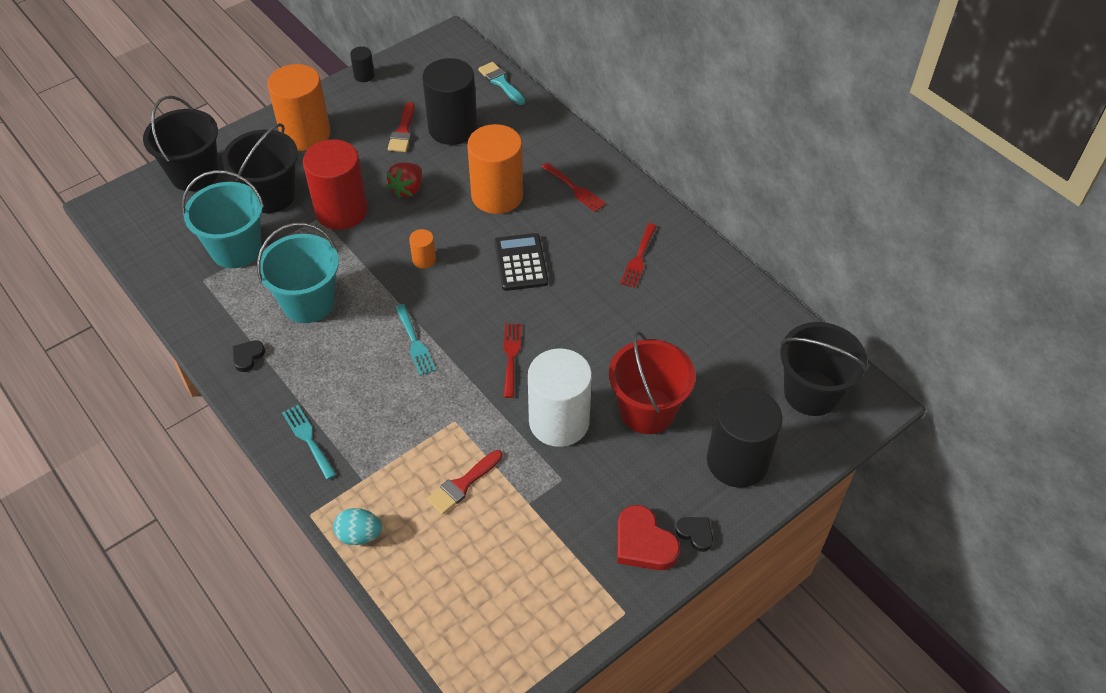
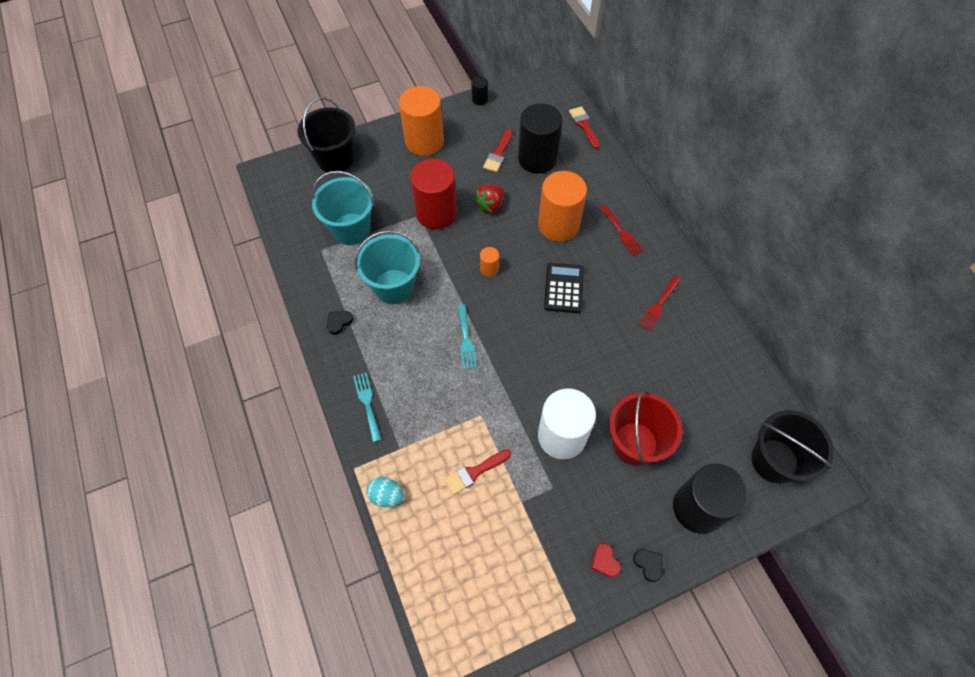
camera: 15 degrees right, 10 degrees up
black bucket [222,123,298,213] -> none
turquoise brush [478,62,525,105] -> red brush [569,106,600,149]
red fork [503,324,522,398] -> none
red heart [617,505,680,570] -> red heart [591,543,621,578], size x0.56

